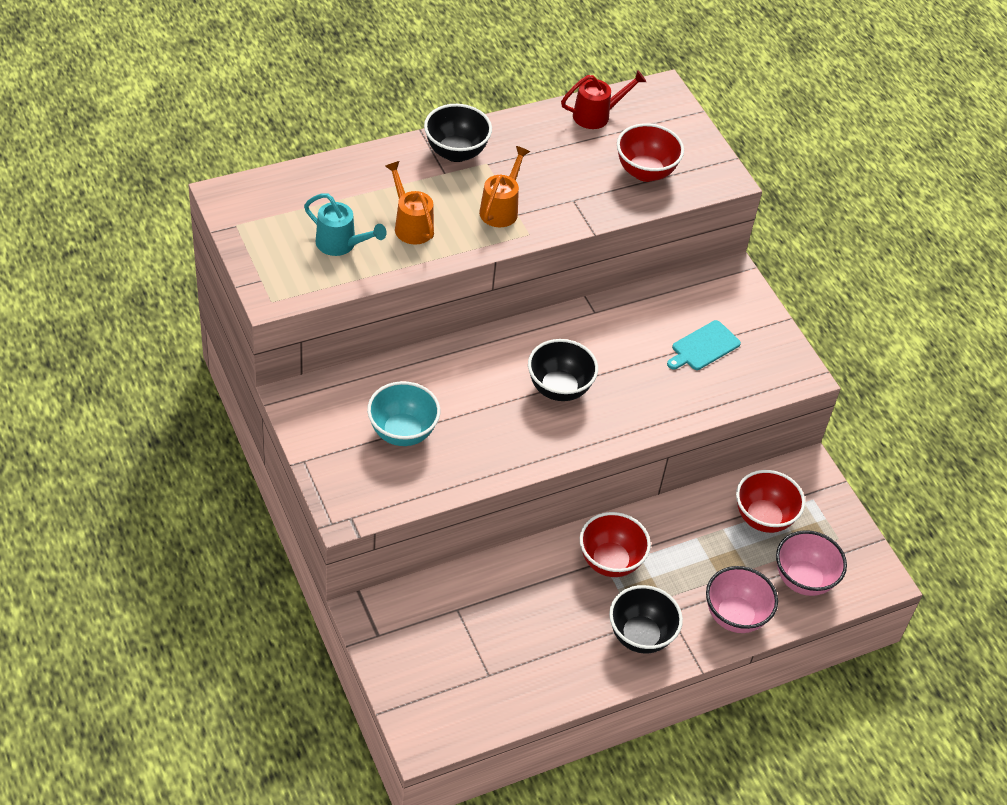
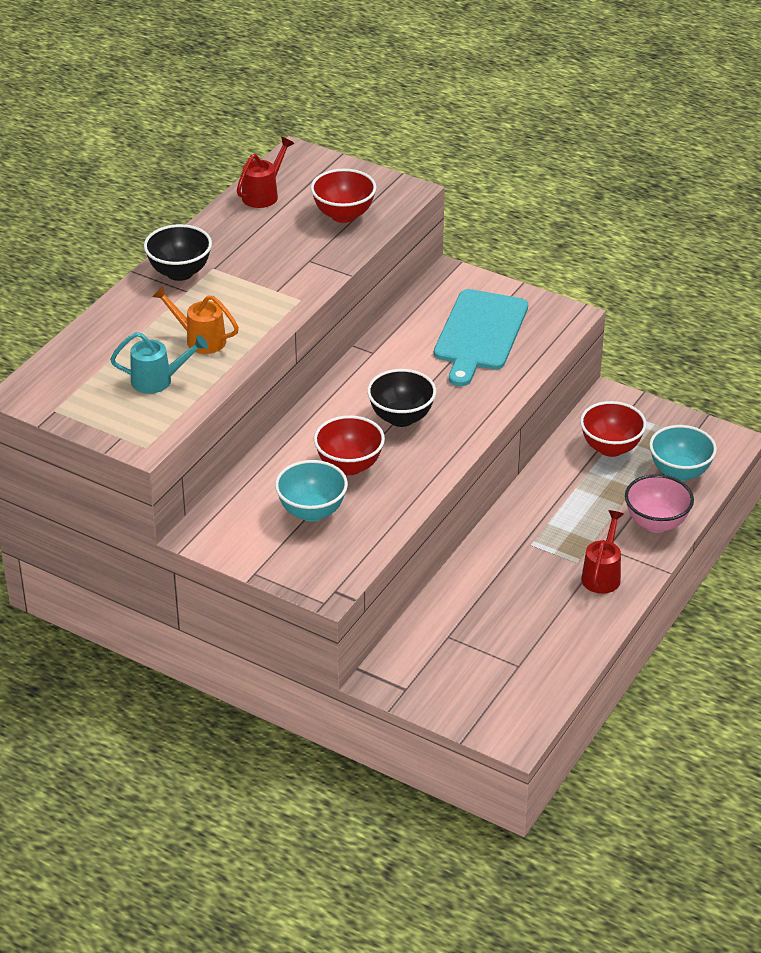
camera: 30 degrees left, 10 degrees down
orange watering can [479,146,530,227] -> none
red bowl [580,512,651,577] -> red bowl moved to [314,415,385,475]
black bowl [609,585,683,654] -> red watering can [581,510,624,594]
turquoise cutting board [667,320,741,370] -> turquoise cutting board [434,289,528,386], size x1.91
pink bowl [776,530,847,596] -> turquoise bowl [649,425,717,481]

